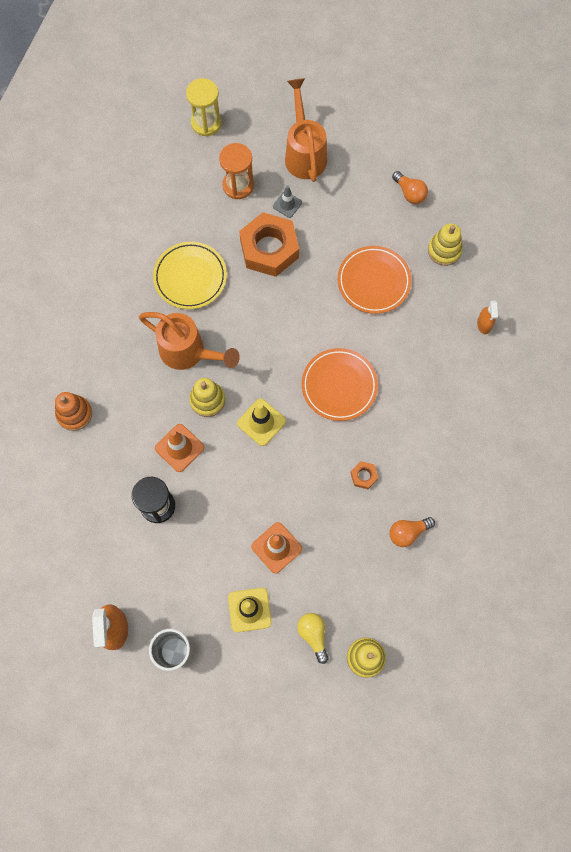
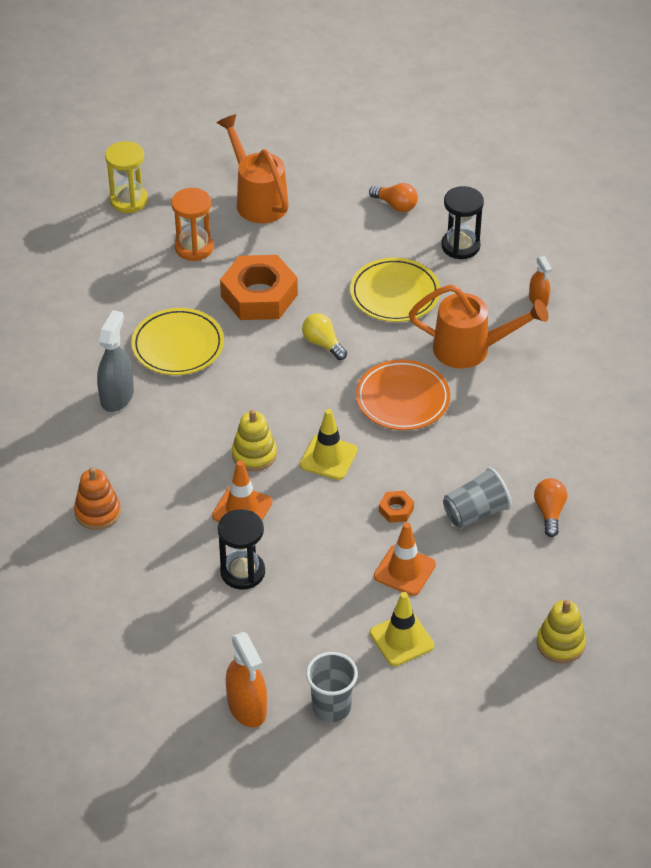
camera: 20 degrees left, 25 degrees down
orange watering can [139,312,240,370] -> orange watering can moved to [409,284,549,369]
grey traffic cone [273,185,302,218] -> none
yellow light bulb [297,613,329,664] -> yellow light bulb moved to [302,313,347,360]
orange plate [338,246,411,314] -> yellow plate [350,258,440,322]
orange nut [351,461,378,489] -> orange nut moved to [379,491,414,523]
orange light bulb [389,517,435,547] -> orange light bulb turned 135 degrees clockwise [534,478,567,537]
yellow stacking toy [428,223,463,266] -> black hourglass [441,186,484,259]
none -> grey spray bottle [97,310,134,412]
none -> grey cup [443,467,512,528]

